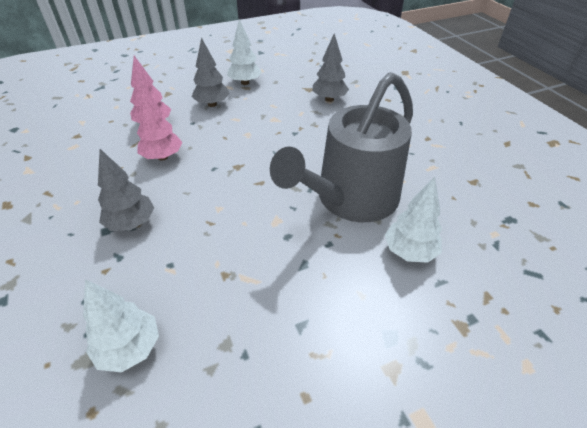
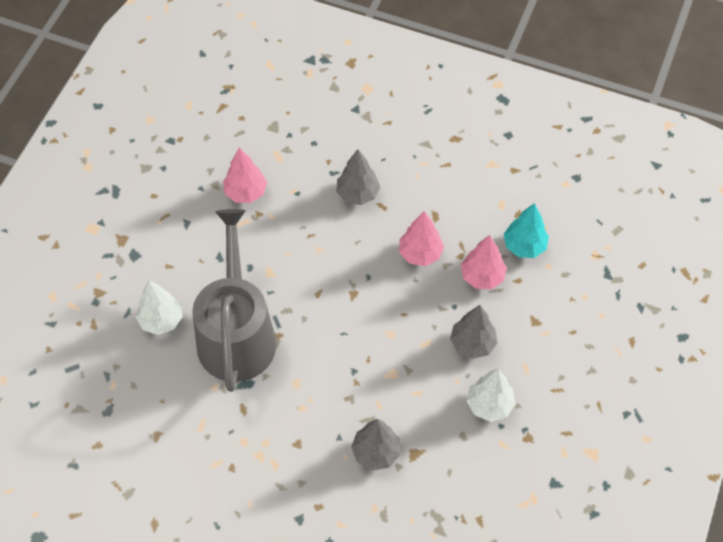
camera: 135 degrees right, 15 degrees up
white tree [83,279,159,372] -> none
none -> pink tree [223,147,267,203]
none -> turquoise tree [504,203,549,258]

